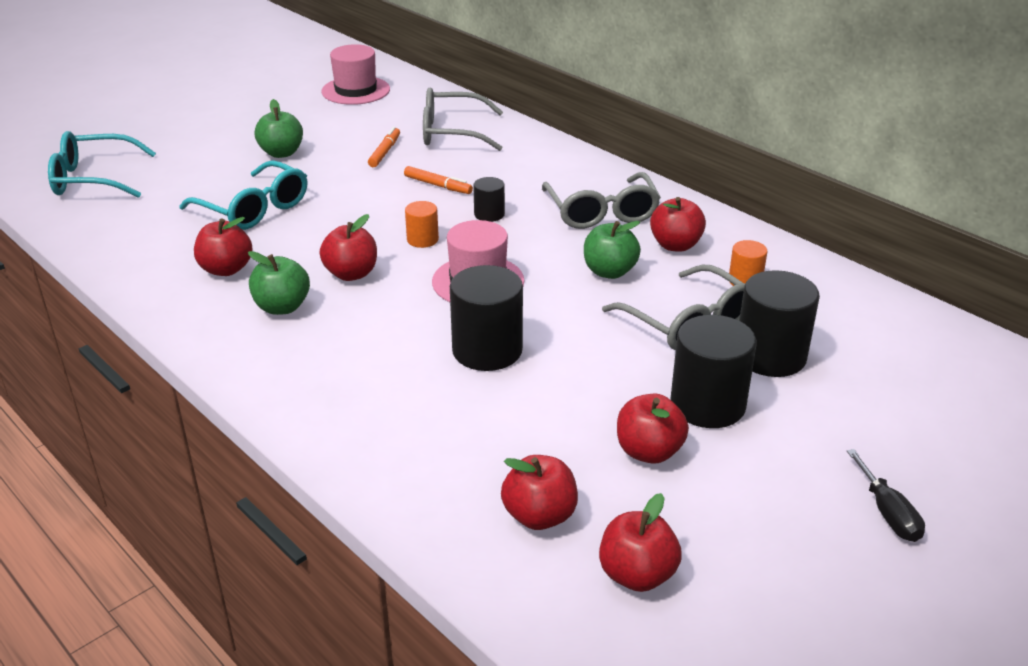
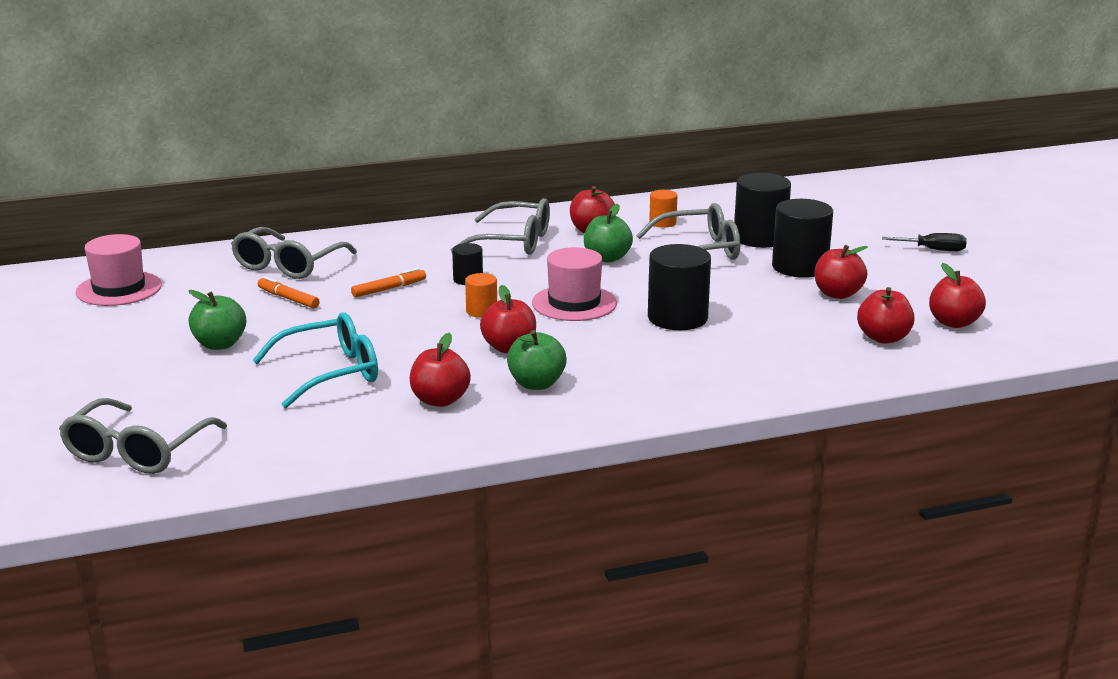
camera: 65 degrees left, 10 degrees down
turquoise glasses [48,131,156,198] -> grey glasses [59,398,227,474]

